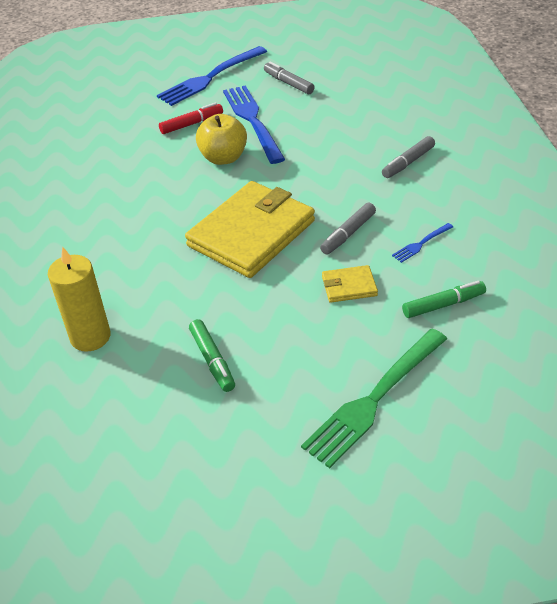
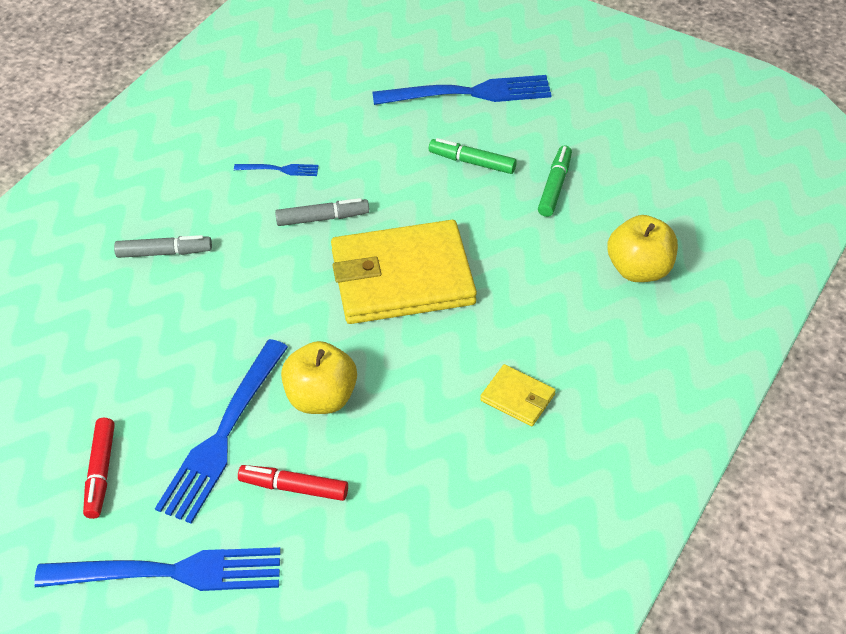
camera: 140 degrees left, 5 degrees up
yellow candle [48,246,111,352] -> yellow apple [607,215,678,282]
grey marker [264,61,315,94] -> red marker [83,418,115,519]
green fork [301,329,447,468] -> blue fork [372,75,552,105]
yellow wallet [322,265,378,303] -> yellow wallet moved to [480,364,556,426]
green marker [402,281,486,318] -> green marker moved to [429,138,517,174]

